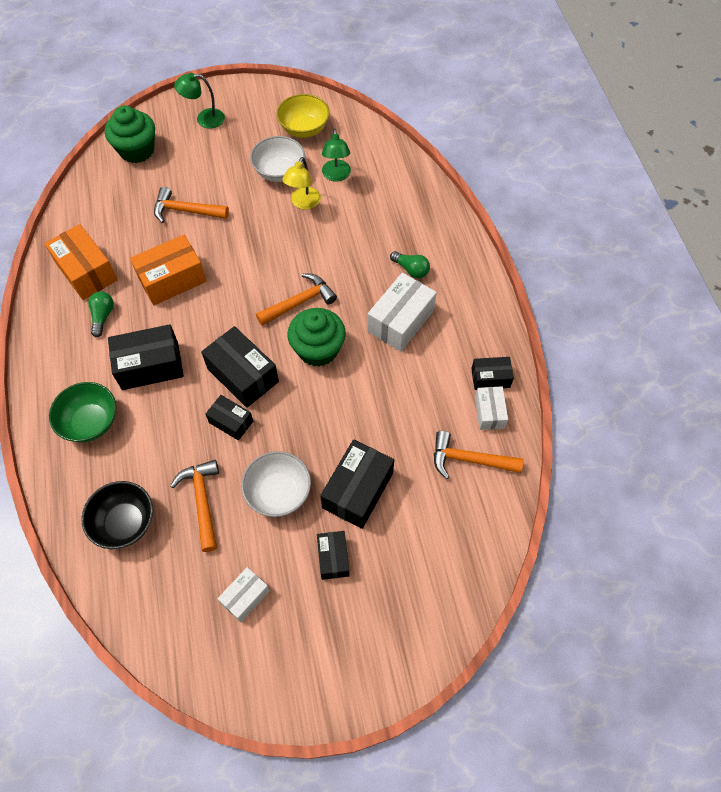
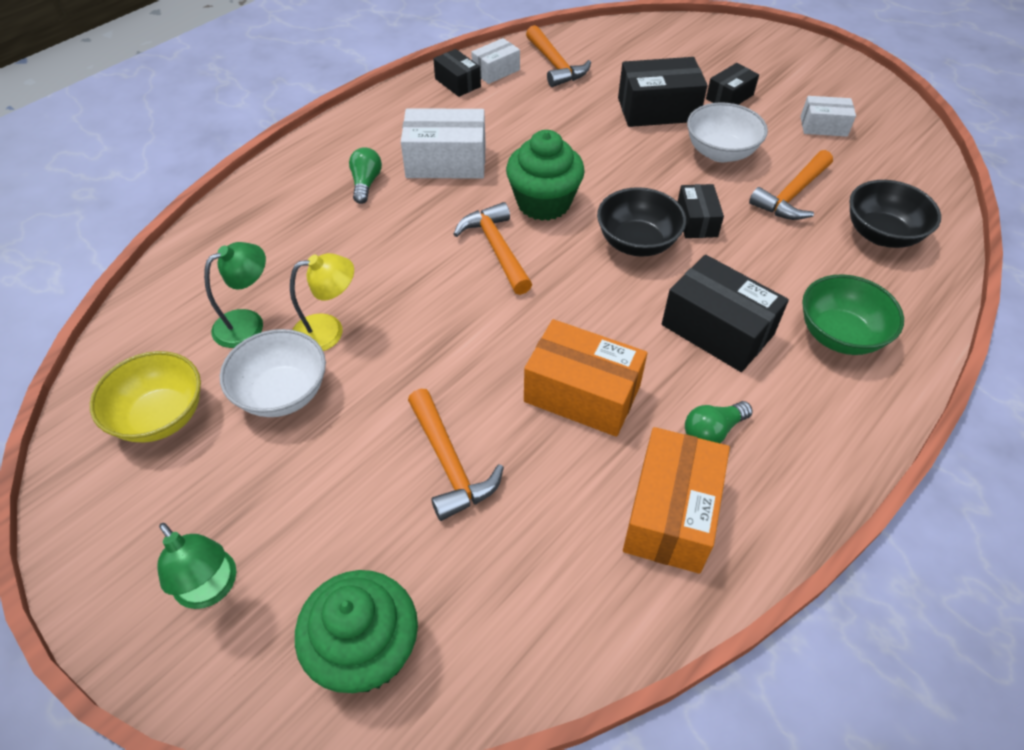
camera: 125 degrees left, 10 degrees down
black box [201,326,279,408] -> black bowl [597,187,686,257]
orange hammer [256,273,337,326] -> orange hammer turned 45 degrees clockwise [453,202,532,295]

